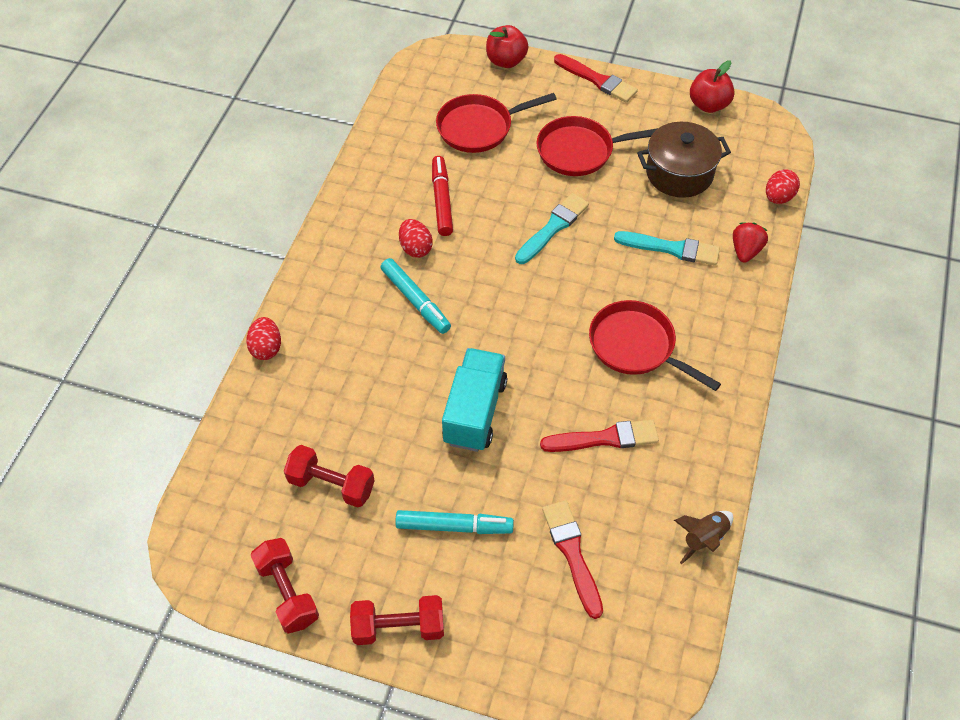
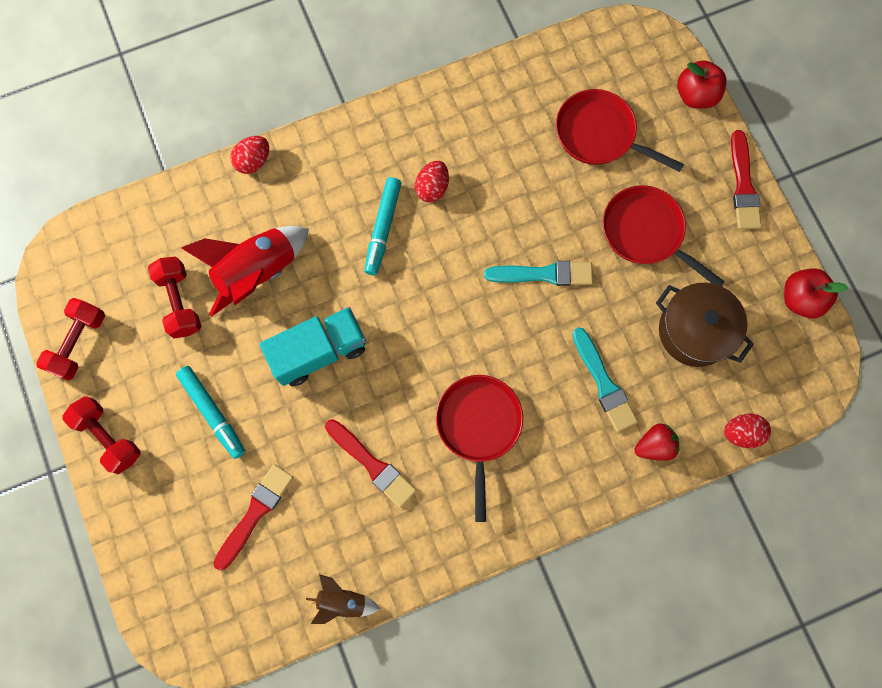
camera: 50 degrees right, 20 degrees up
red marker [432,156,453,236] -> none
none -> red rocket [181,226,309,317]

